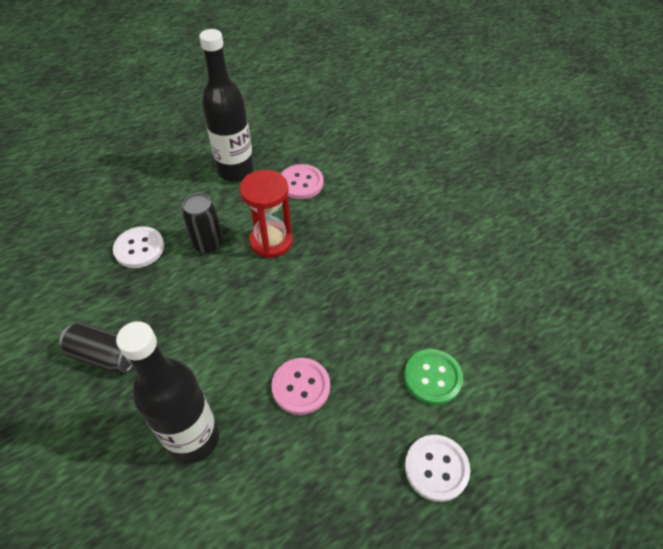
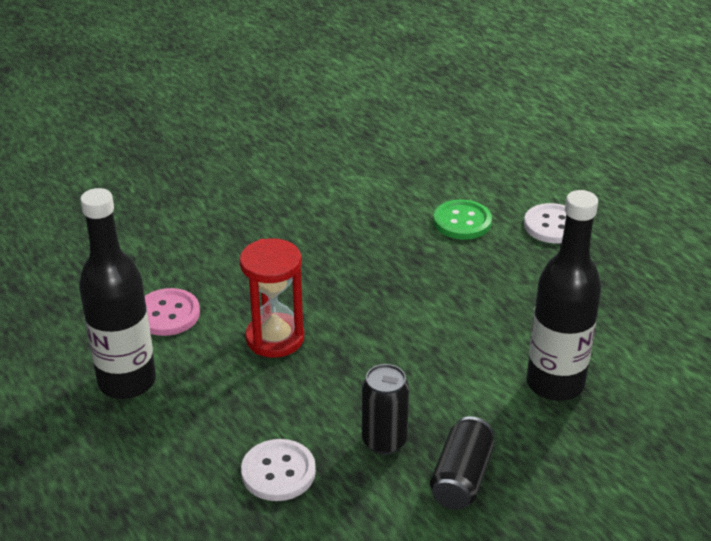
camera: 90 degrees left, 15 degrees down
black can [182,193,223,254] -> black can moved to [362,364,409,455]
pink button [271,358,330,415] -> none

